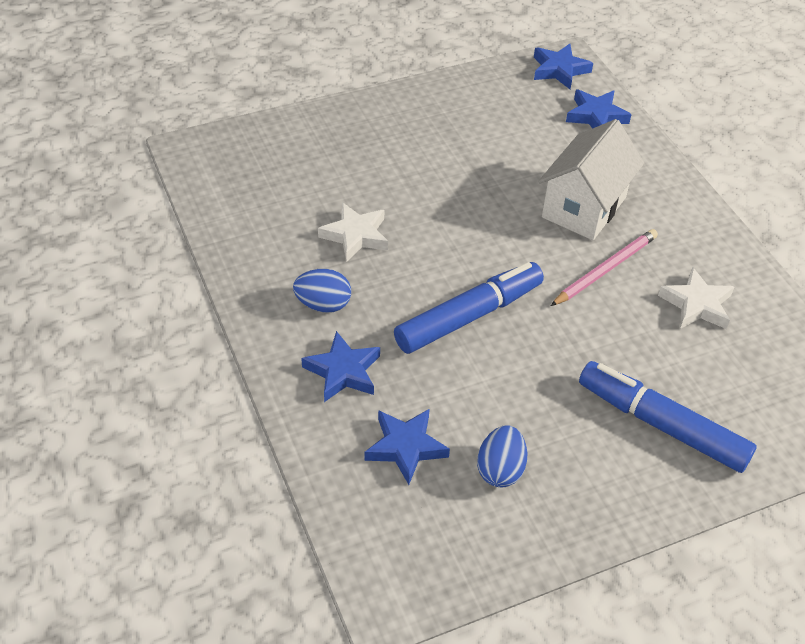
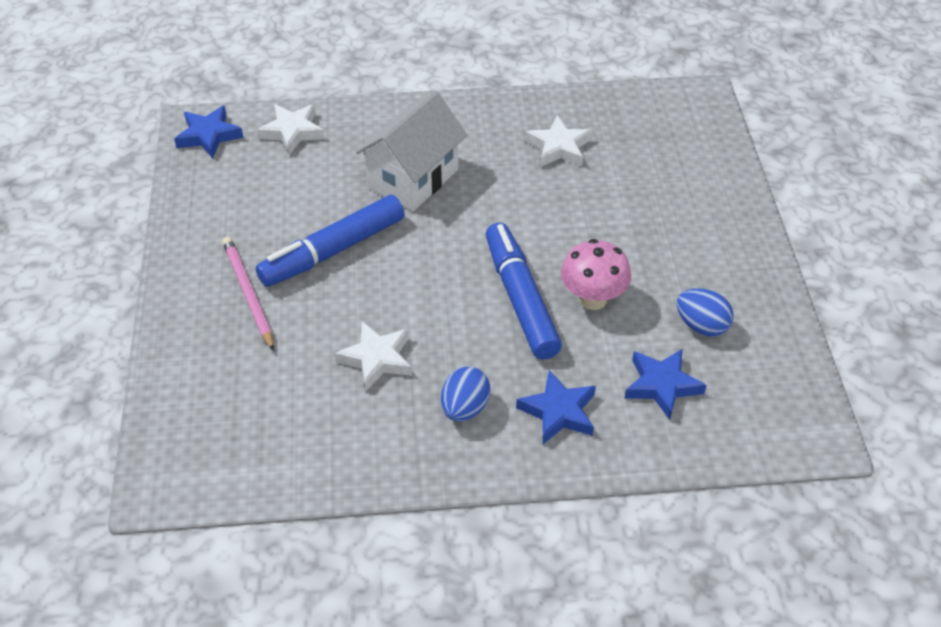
camera: 70 degrees left, 0 degrees up
white house [538,119,644,240] -> white house turned 75 degrees clockwise [356,91,467,211]
pink pencil [551,229,658,306] -> pink pencil moved to [222,237,274,351]
blue star [566,89,632,129] -> white star [257,104,325,155]
blue marker [579,361,757,473] -> blue marker moved to [256,195,404,287]
none -> pink mushroom [561,239,631,310]

